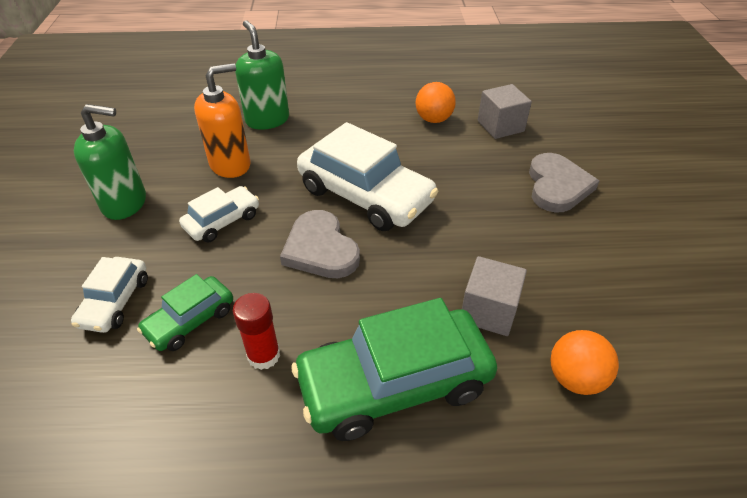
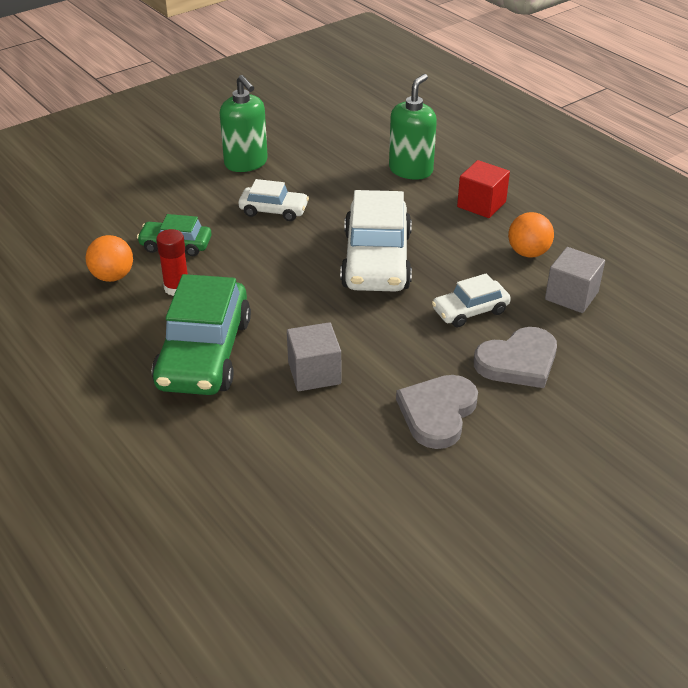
camera: 55 degrees right, 5 degrees down
white car [71,257,148,333] -> white car moved to [432,273,511,328]
orange soap dispenser [194,63,250,178] -> none
grey heart [280,210,360,278] -> grey heart moved to [396,375,478,449]
green car [291,298,497,441] -> green car turned 120 degrees counterclockwise [152,274,251,395]
orange ball [550,330,619,395] -> orange ball moved to [85,235,133,282]
none -> red cube [457,160,510,218]

